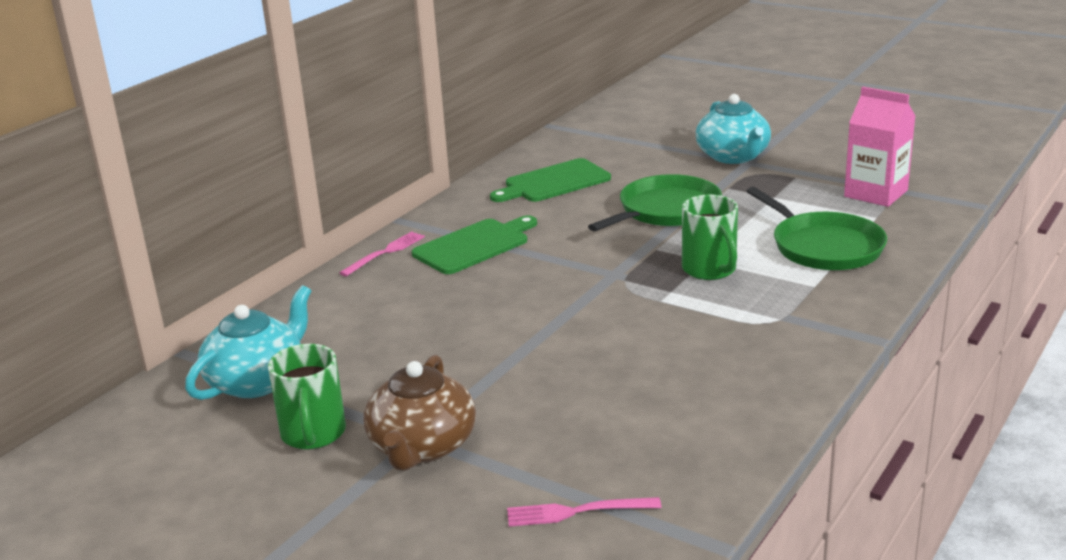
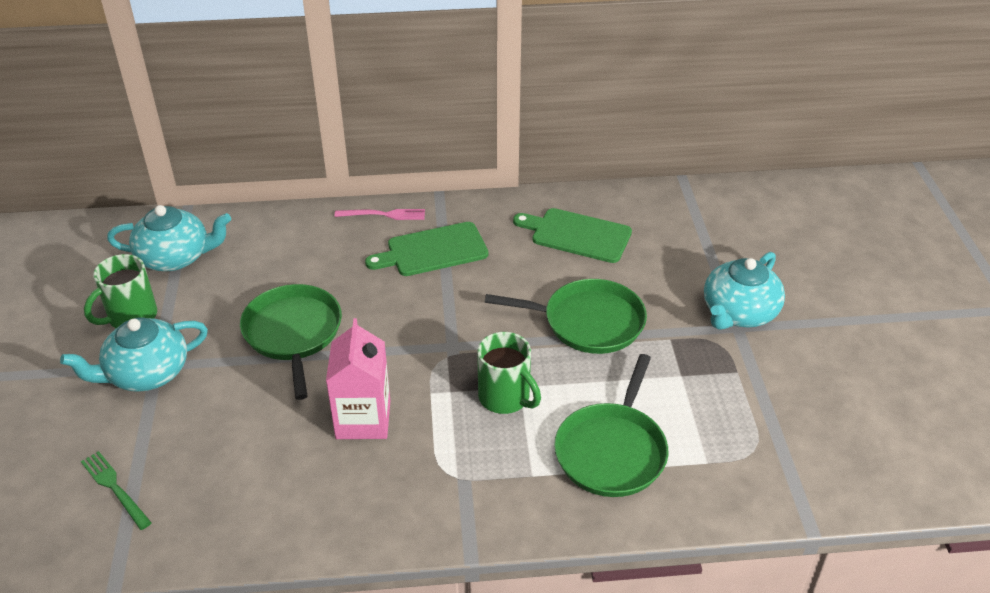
camera: 50 degrees right, 15 degrees up
brown teapot [363,355,476,471] -> turquoise teapot [60,317,208,392]
green cutting board [412,215,537,274] -> green cutting board turned 150 degrees clockwise [365,222,488,276]
pink fork [507,497,661,527] -> green fork [81,451,152,530]
green mug [682,195,738,280] -> green mug turned 75 degrees counterclockwise [477,332,541,414]
pink carton [844,86,916,207] -> pink carton moved to [326,318,390,439]
none -> green pan [240,284,342,400]

